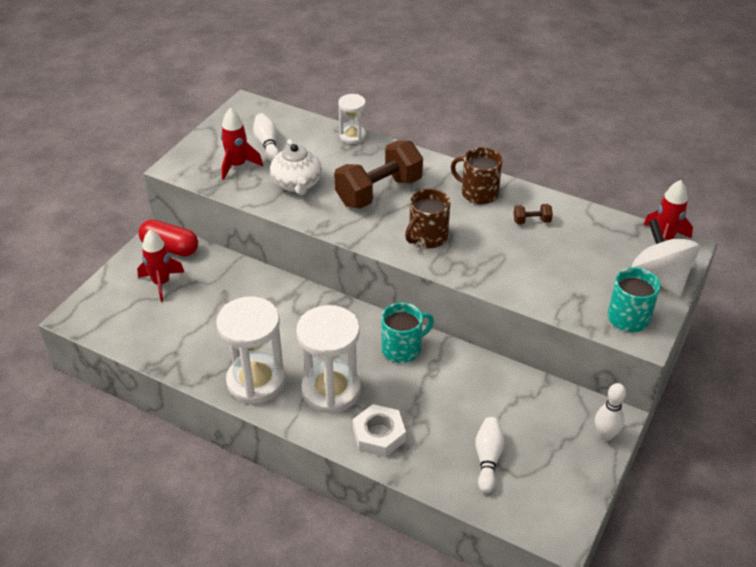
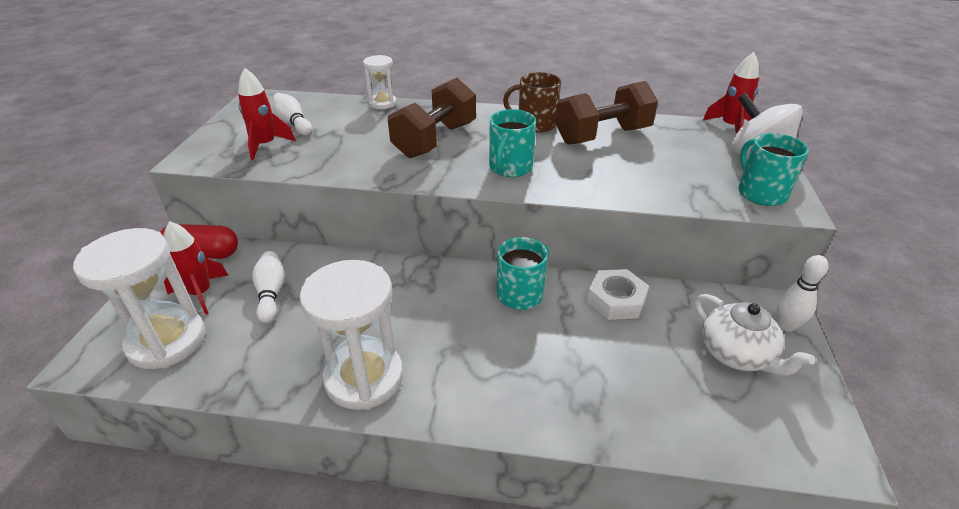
camera: 20 degrees left, 5 degrees down
white teapot [270,139,322,195] -> white teapot moved to [695,294,815,376]
white hourglass [296,305,361,414] -> white hourglass moved to [73,228,205,369]
white nut [353,404,406,457] -> white nut moved to [587,269,649,320]
brown mug [405,189,451,248] -> turquoise mug [489,109,536,177]
white bowling pin [475,417,505,493] -> white bowling pin moved to [252,251,285,323]
brown dumbbell [514,204,553,224] -> brown dumbbell [556,81,658,145], size x2.43

